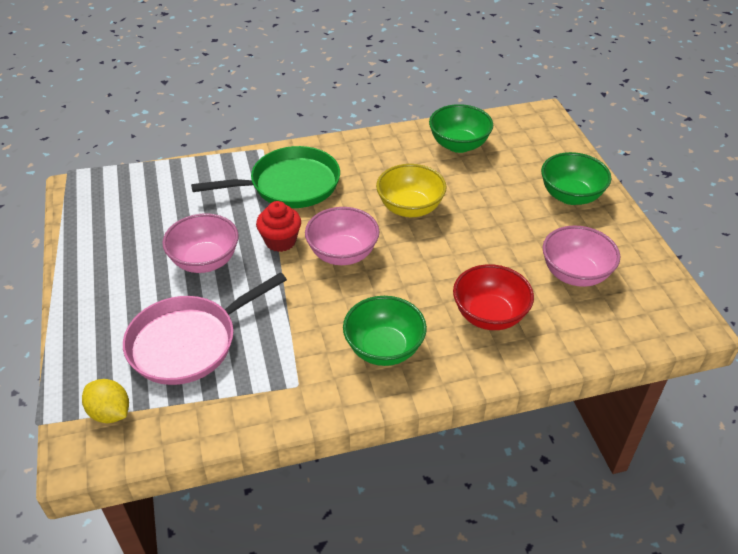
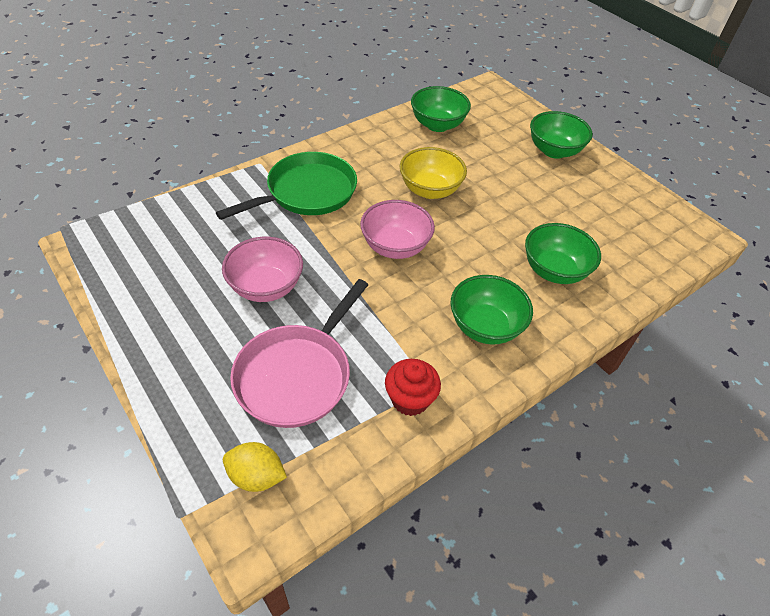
camera: 25 degrees left, 5 degrees up
red cupcake [256,201,301,252] -> red cupcake moved to [385,359,441,416]
red bowl [453,264,534,330] -> green bowl [525,223,601,284]
pink bowl [543,226,620,287] -> none

